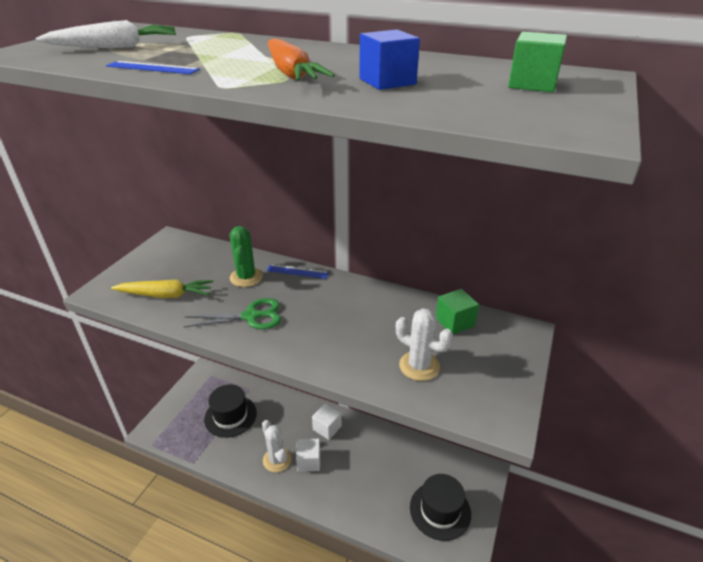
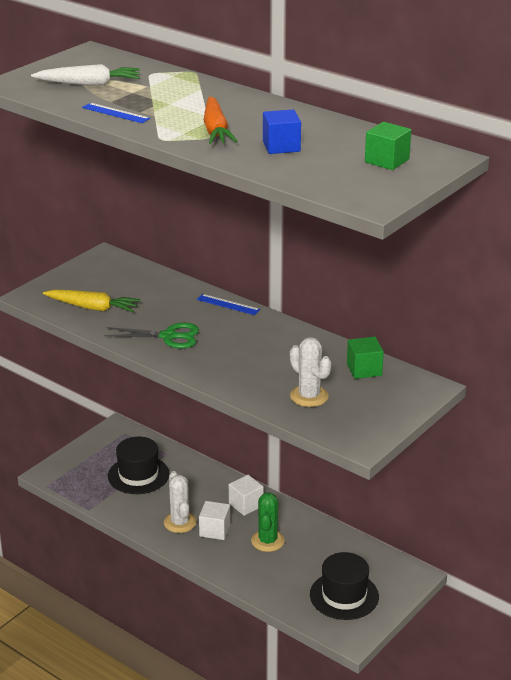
camera: 15 degrees right, 5 degrees down
green cactus [230,226,263,287] -> green cactus moved to [251,492,285,552]

